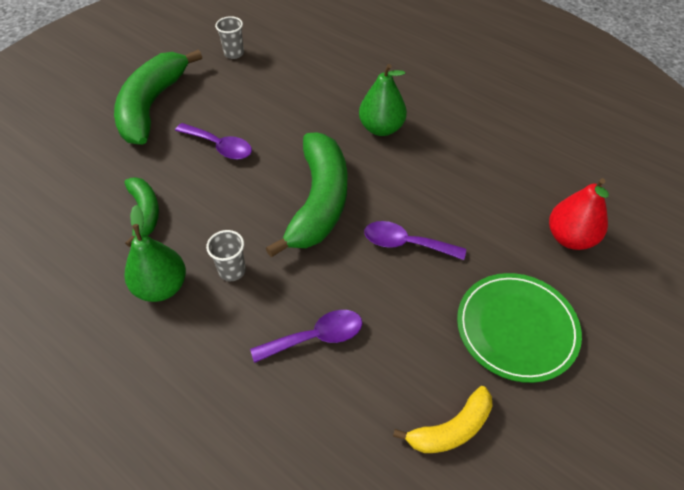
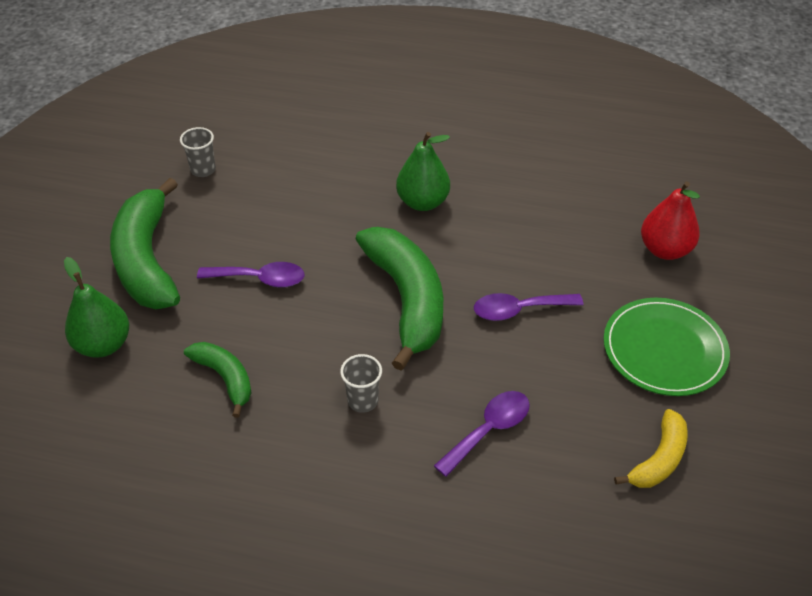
camera: 25 degrees left, 5 degrees down
green pear [125,205,186,302] -> green pear moved to [64,257,129,358]

